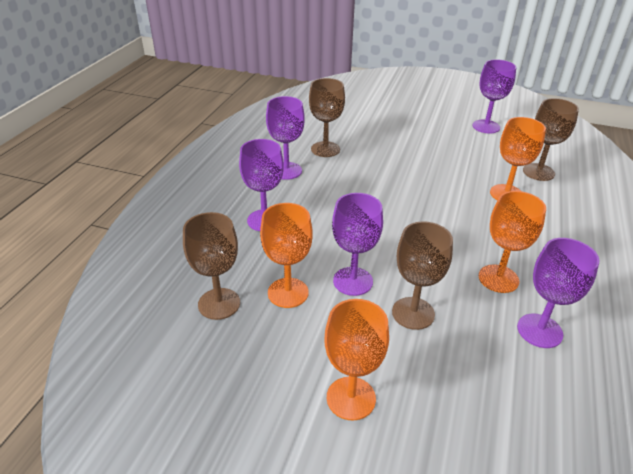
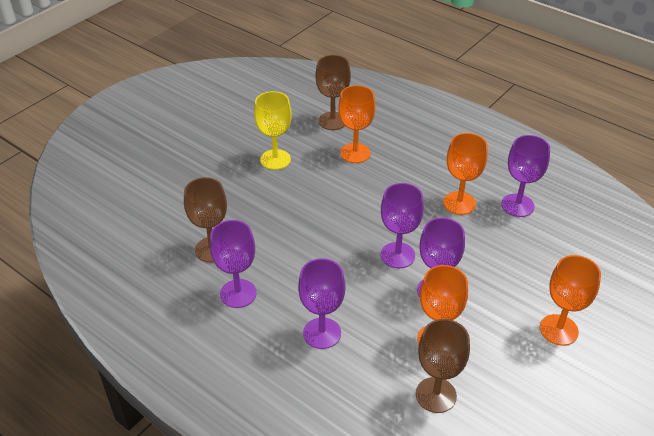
camera: 70 degrees left, 5 degrees up
brown goblet [392,221,453,330] -> none
purple goblet [472,59,516,133] -> purple goblet moved to [381,183,424,268]
none -> yellow goblet [254,91,292,170]

